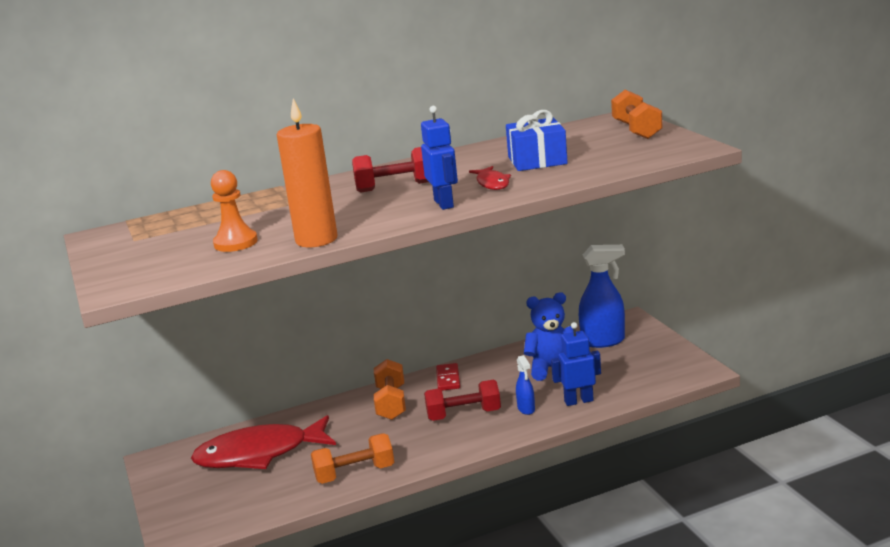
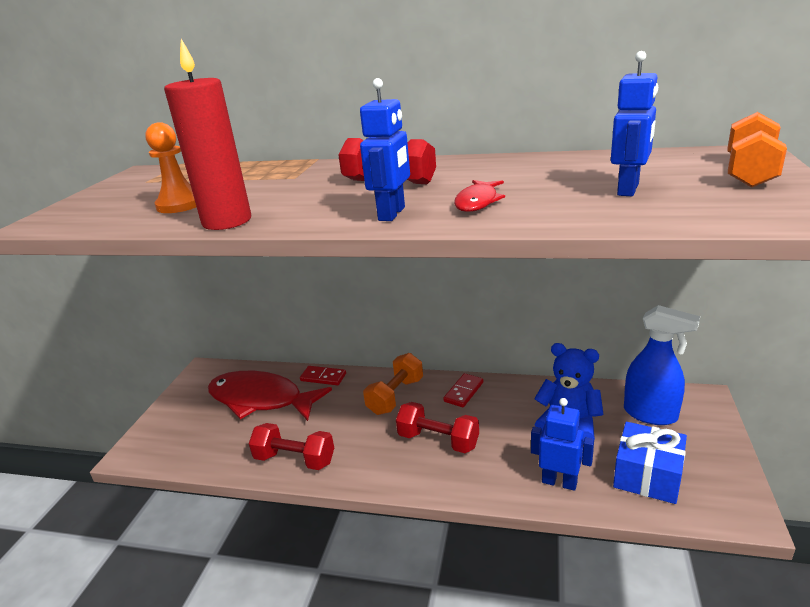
camera: 35 degrees right, 5 degrees up
orange candle [277,98,337,247] -> red candle [164,39,251,230]
orange dumbbell [311,433,394,484] -> red dumbbell [248,423,334,470]
blue gift [506,110,568,171] -> blue gift moved to [613,422,687,504]
blue spray bottle [516,355,535,415] -> none
none -> red domino [300,366,346,385]
none -> blue robot [611,51,658,196]

